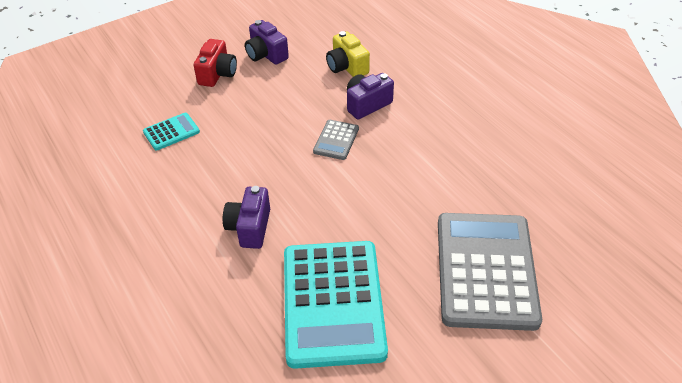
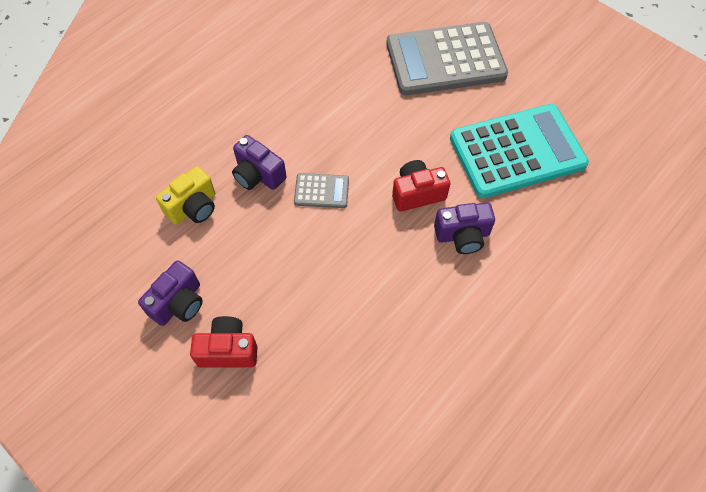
camera: 105 degrees left, 15 degrees up
turquoise calculator [143,113,200,150] -> none
none -> red camera [392,160,450,212]

